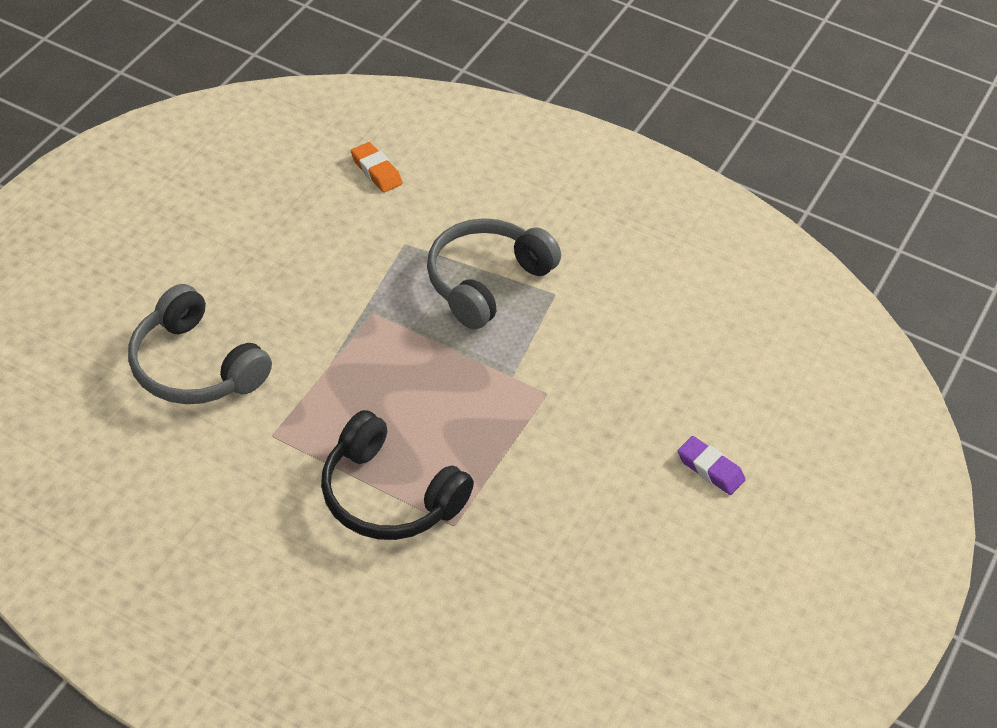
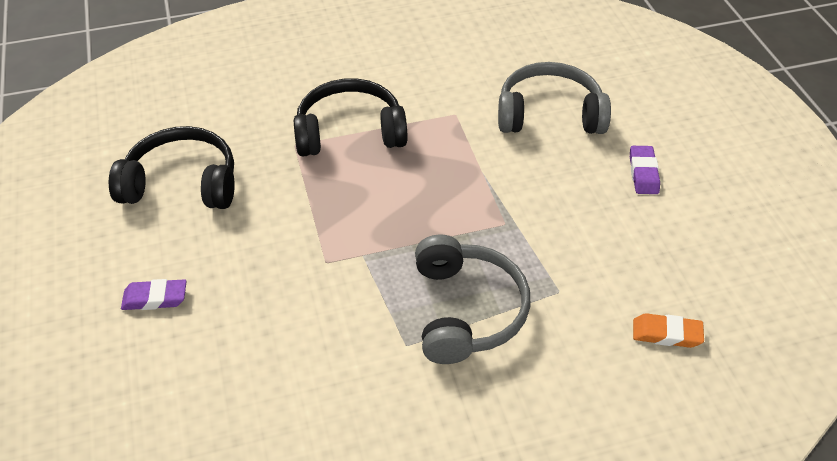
camera: 140 degrees right, 0 degrees up
none -> black headphones [109,126,235,209]
none -> purple eraser [630,146,660,194]

